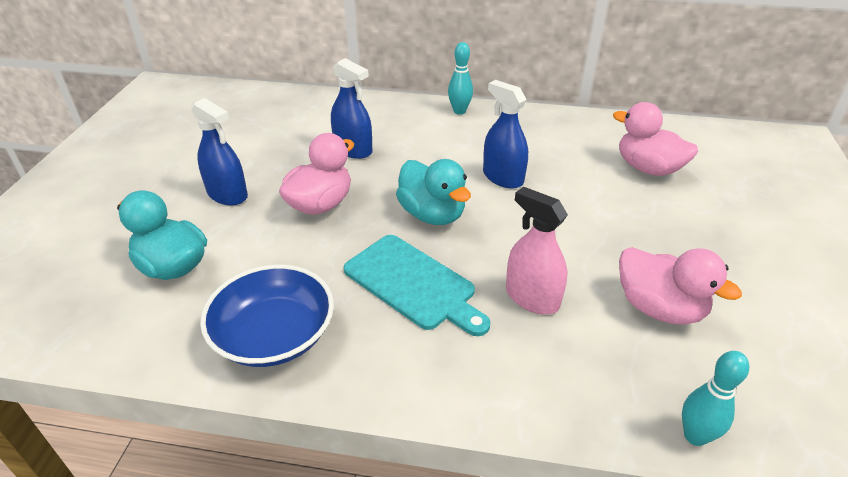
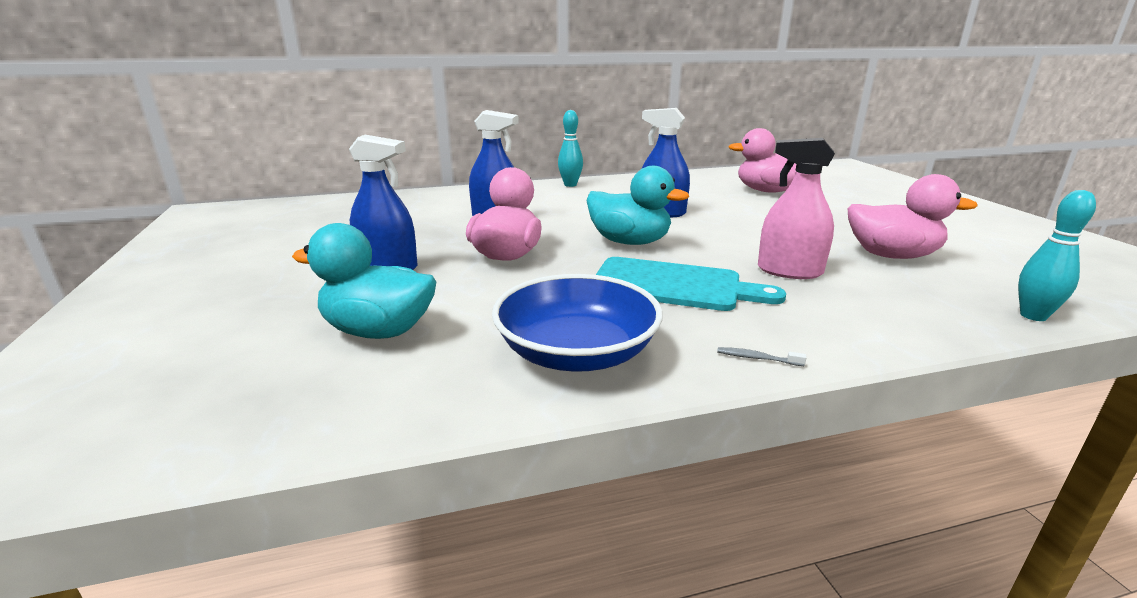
camera: 25 degrees left, 15 degrees down
none -> grey toothbrush [717,347,807,366]

